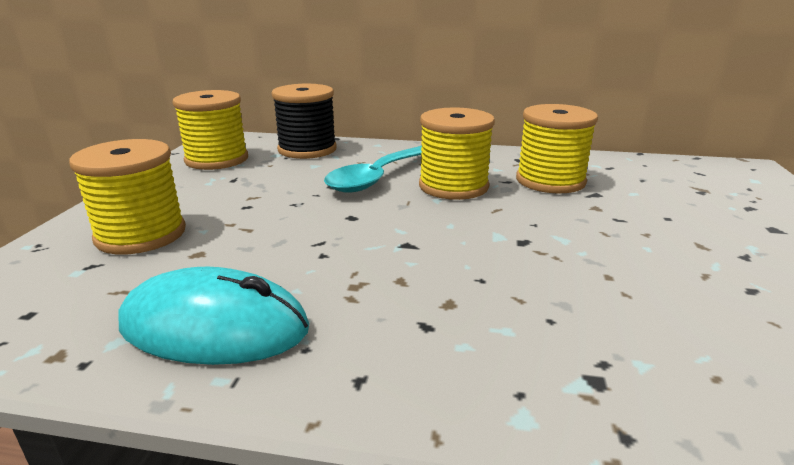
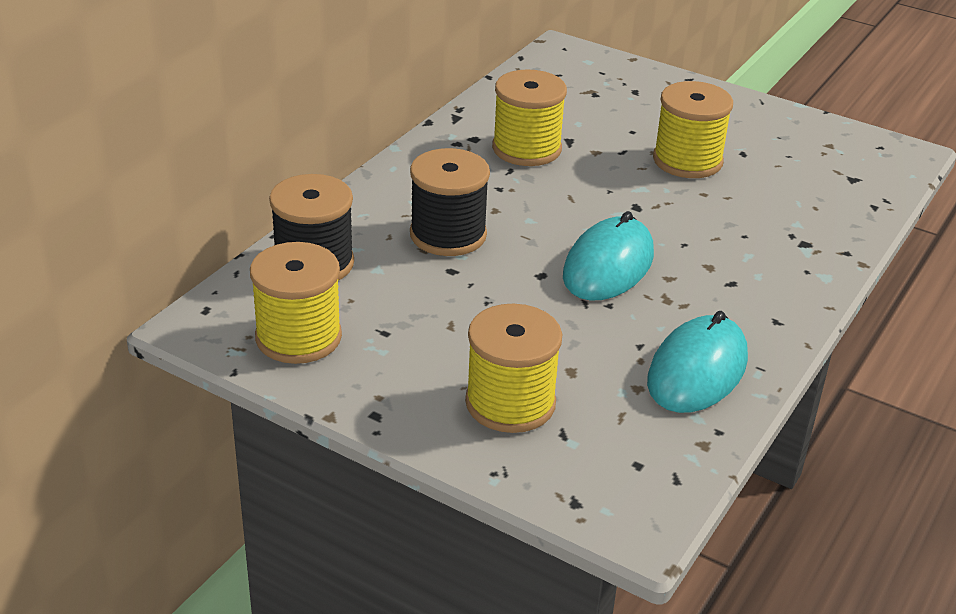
camera: 70 degrees left, 10 degrees up
turquoise spoon [324,146,422,193] -> black spool [410,148,490,256]
yellow spool [419,107,495,200] -> yellow spool moved to [653,81,733,178]
none -> turquoise mouse [563,211,654,301]

